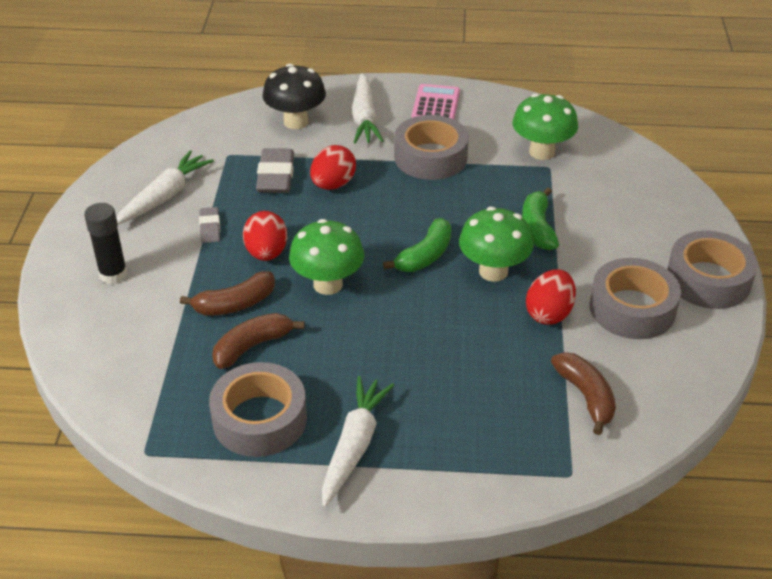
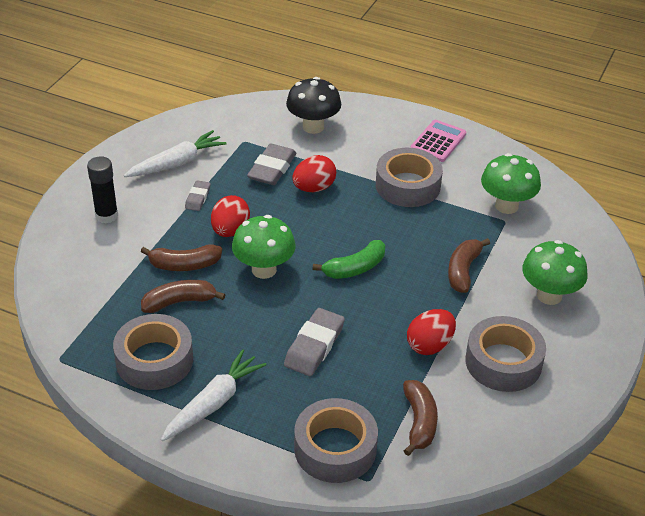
camera: 20 degrees right, 0 degrees up
white carrot [352,73,384,144] -> none
green mushroom [459,207,534,282] -> green mushroom moved to [522,240,588,305]
green banana [522,188,559,250] -> brown banana [448,238,490,293]
grey tape [667,231,758,309] -> grey tape moved to [294,398,378,483]
none -> grey eraser [284,308,345,376]

